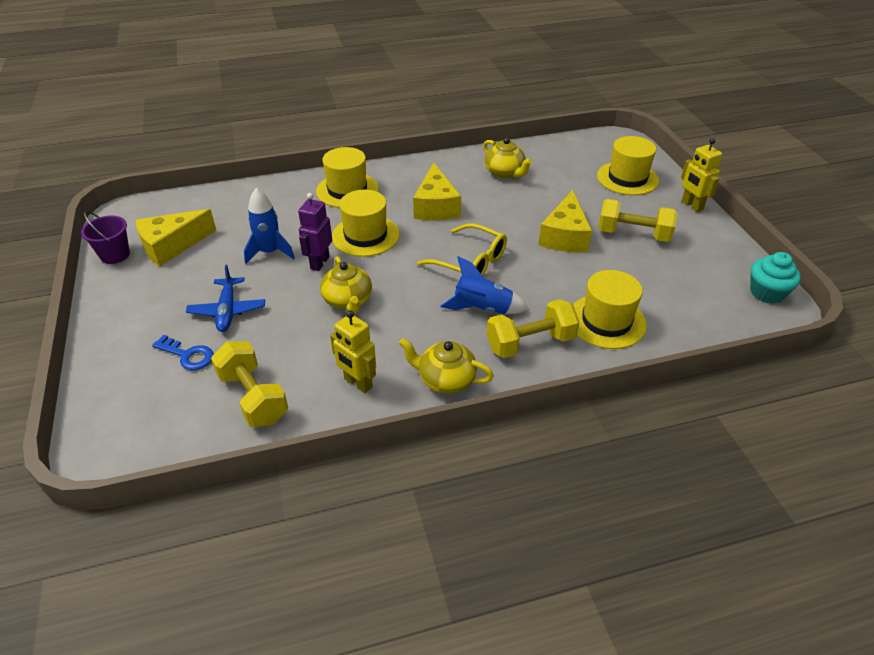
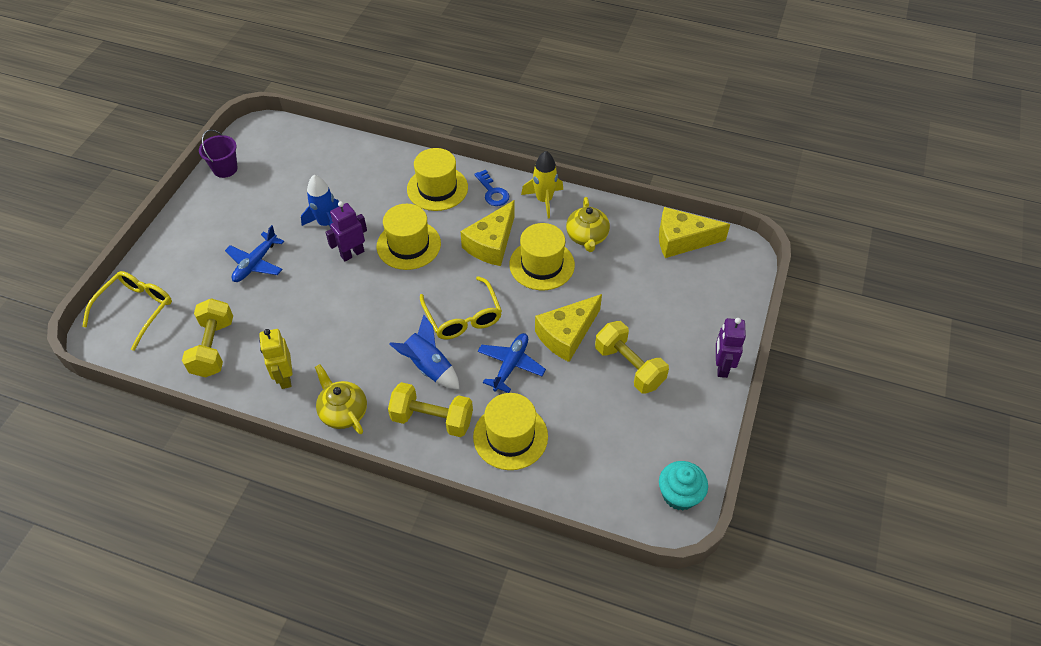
camera: 35 degrees right, 10 degrees up
yellow cheese [136,209,217,266] -> yellow cheese moved to [659,207,730,258]
blue key [152,335,214,370] -> blue key moved to [474,170,509,206]
yellow teapot [320,256,372,314] -> none
yellow hat [597,136,659,195] -> yellow hat moved to [509,223,575,290]
yellow robot [681,138,722,212] -> purple robot [716,318,746,378]
none -> yellow glasses [82,271,172,351]
none -> blue plane [478,333,546,393]
none -> yellow rocket [521,151,563,219]

